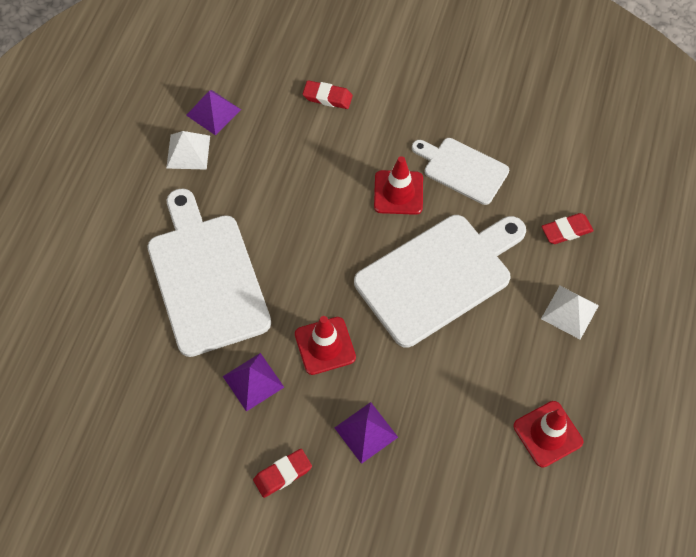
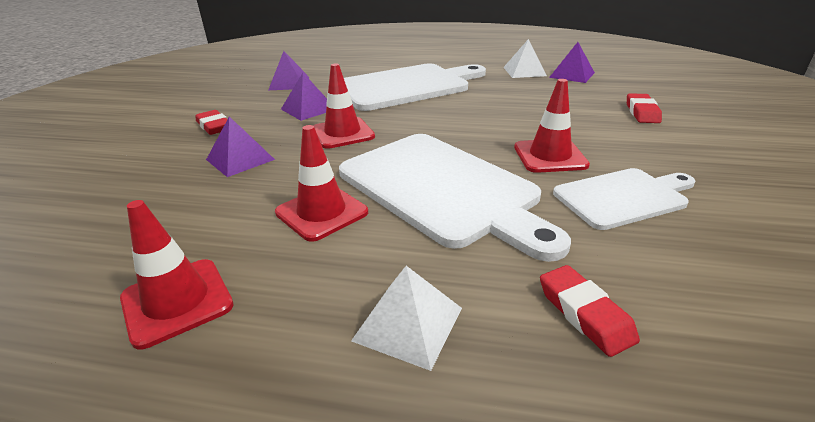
camera: 85 degrees right, 30 degrees down
white cutting board [412,138,509,205] -> white cutting board turned 45 degrees clockwise [553,168,695,230]
none -> purple pyramid [268,51,310,90]
none -> red traffic cone [275,125,368,242]

